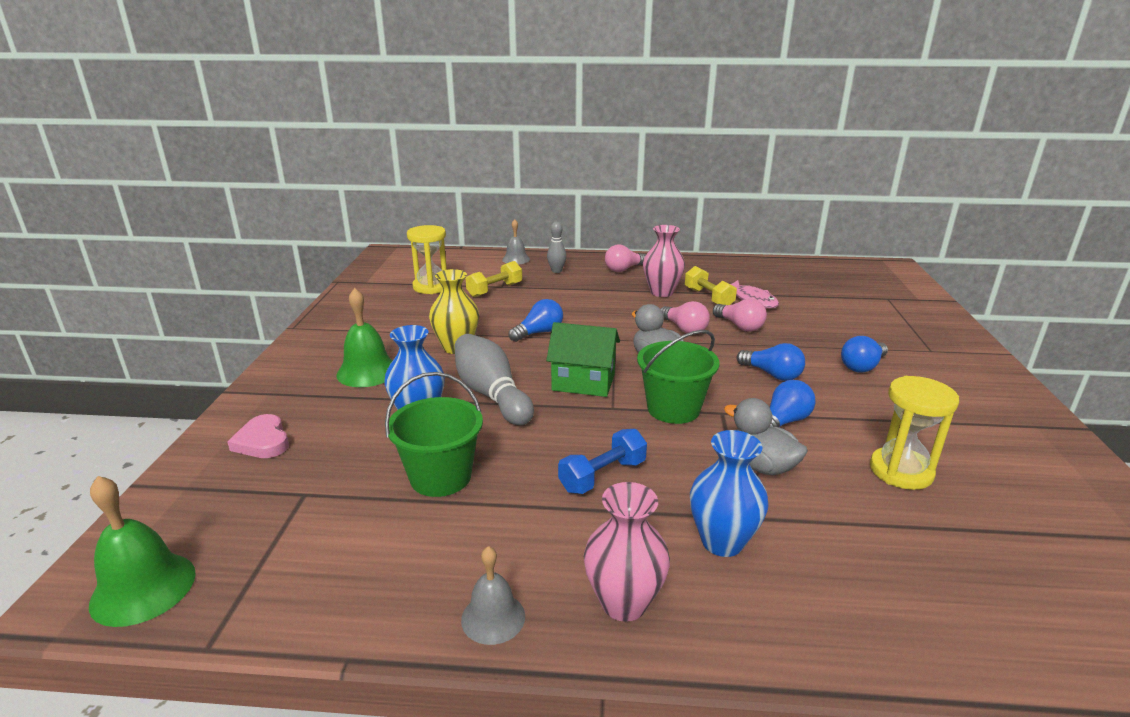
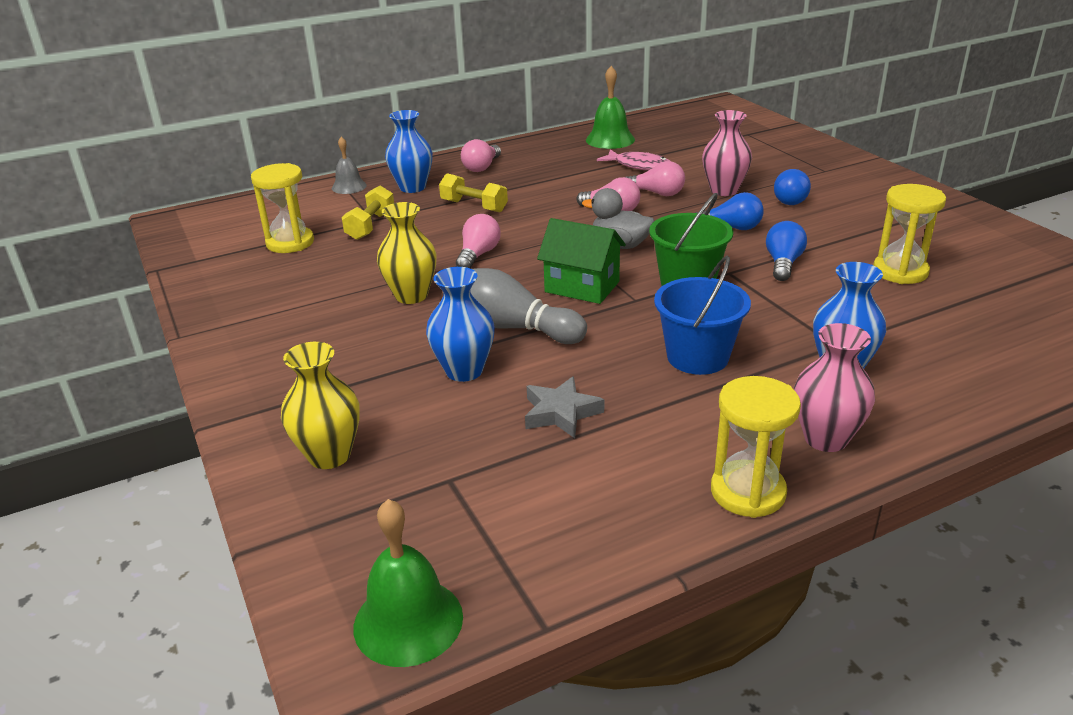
camera: 30 degrees left, 5 degrees up
pink heart [227,414,289,458] -> yellow vase [281,342,360,469]
green bell [336,288,393,387] -> green bell moved to [586,66,635,149]
green bucket [385,372,483,497] -> grey star [525,376,604,438]
grey bell [461,546,525,645] -> yellow hourglass [711,376,801,518]
blue light bulb [509,299,563,342] -> pink light bulb [456,214,501,268]
green house [546,322,620,397] -> green house turned 45 degrees clockwise [537,218,626,304]
grey bowling pin [547,222,567,273] -> blue vase [385,110,433,193]
blue dumbbell [558,429,647,494] -> blue bucket [654,256,751,375]
pink vase [643,225,685,297] -> pink vase moved to [702,110,752,196]
yellow dumbbell [685,266,737,305] -> yellow dumbbell moved to [439,173,508,212]
grey duck [724,398,808,475] -> none

